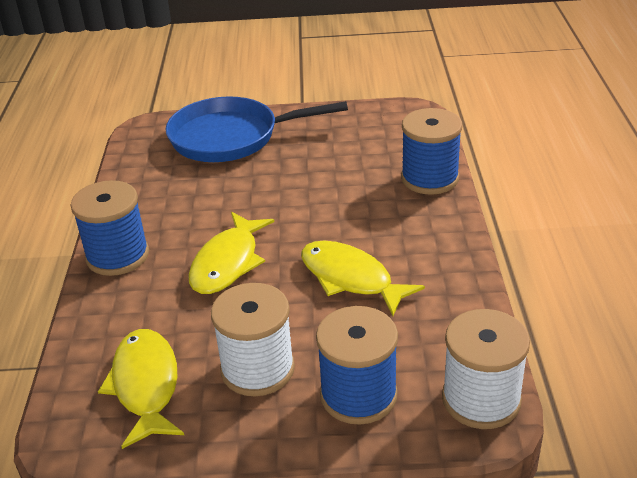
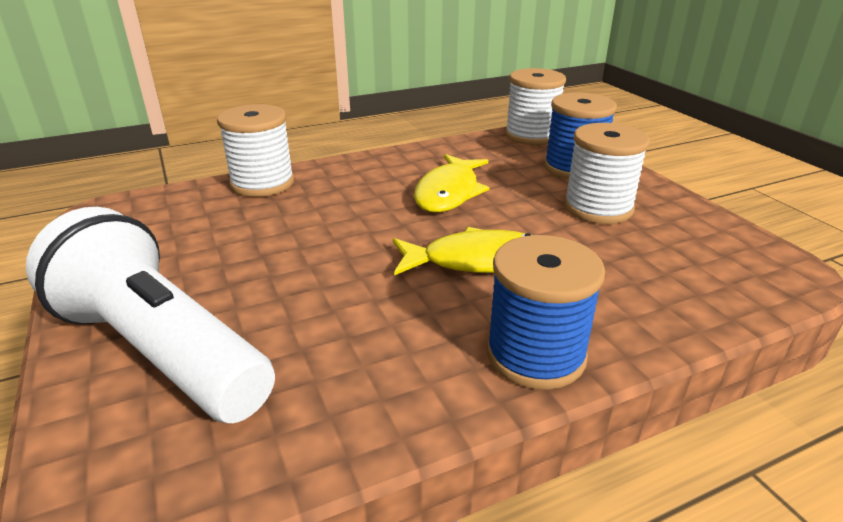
camera: 115 degrees left, 5 degrees down
yellow fish [98,329,184,449] -> none
blue pan [166,96,348,162] -> white flashlight [26,207,275,423]
blue spool [401,108,462,195] -> white spool [217,104,294,197]

